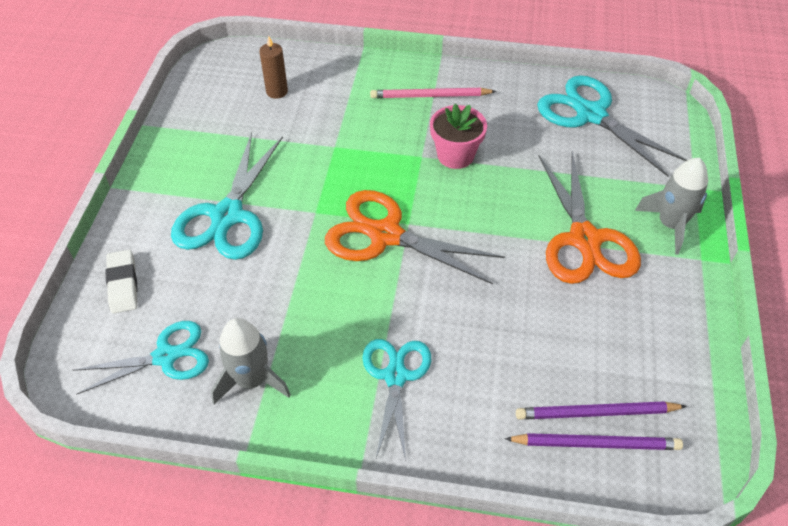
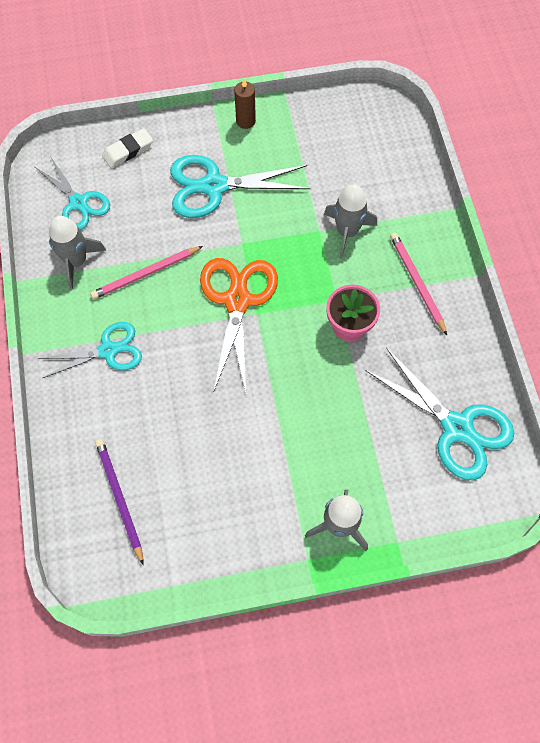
camera: 70 degrees right, 15 degrees up
brown candle [259,36,288,99] -> brown candle moved to [234,79,256,129]
purple pencil [505,433,683,450] -> none
turquoise scissors [537,75,687,177] -> turquoise scissors turned 105 degrees clockwise [365,347,514,480]
orange scissors [539,151,641,284] -> none
none -> pink pencil [90,246,203,299]
none -> grey rocket [324,185,377,259]

